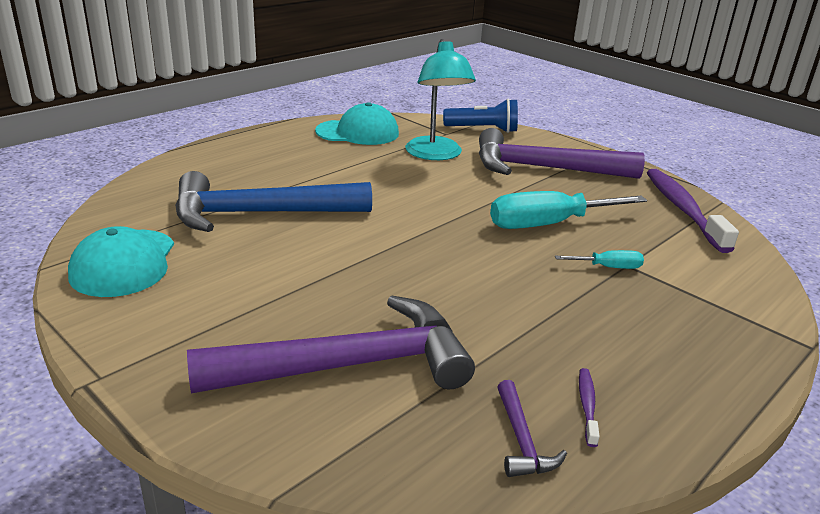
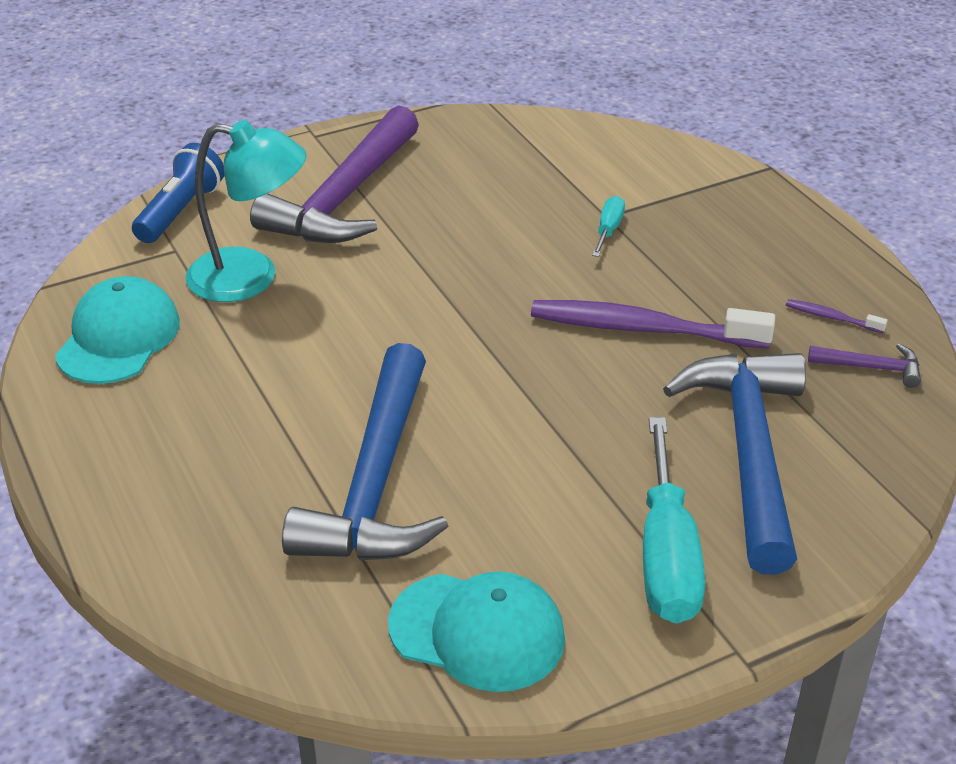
camera: 70 degrees left, 10 degrees up
purple hammer [187,295,475,393] -> blue hammer [663,353,806,575]
turquoise screwdriver [490,191,647,229] -> turquoise screwdriver moved to [643,417,705,624]
purple toothbrush [647,169,739,253] -> purple toothbrush moved to [531,300,775,348]

